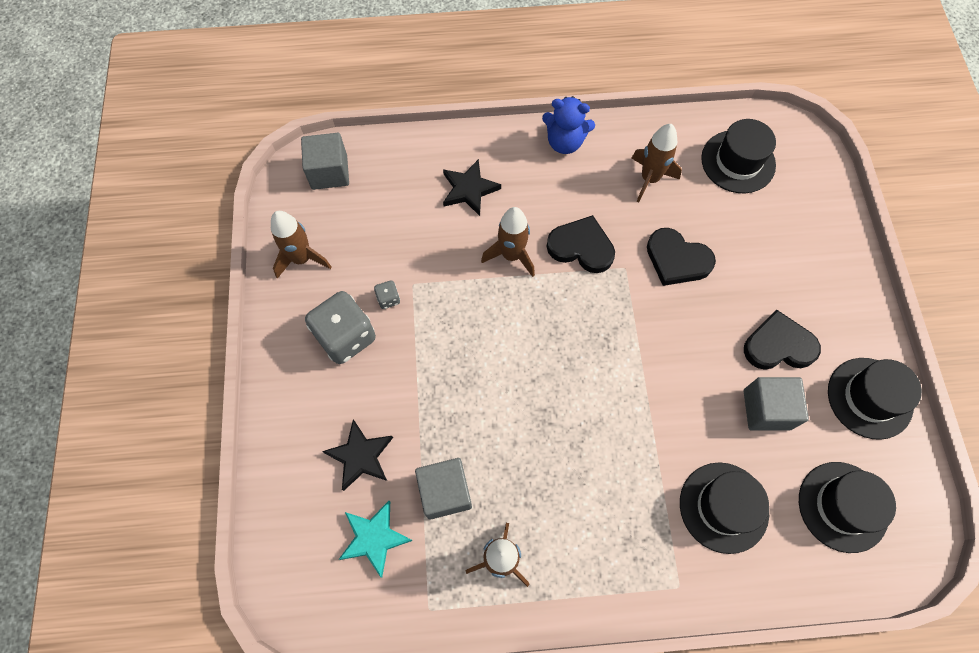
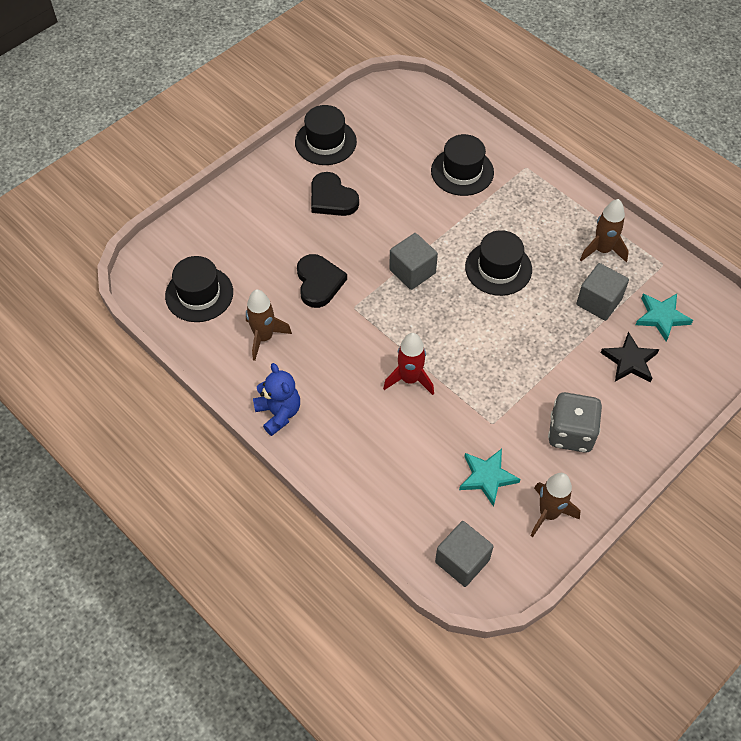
camera: 130 degrees left, 10 degrees down
grey dice [374,280,400,309] -> none
black star [443,159,501,216] -> none
brown rocket [481,207,535,277] -> red rocket [383,333,434,395]
black heart [547,215,615,273] -> none
grey cube [744,377,809,431] -> grey cube moved to [389,233,438,290]
black hat [799,462,896,553] -> black hat moved to [465,230,532,296]
none -> turquoise star [459,449,520,507]

